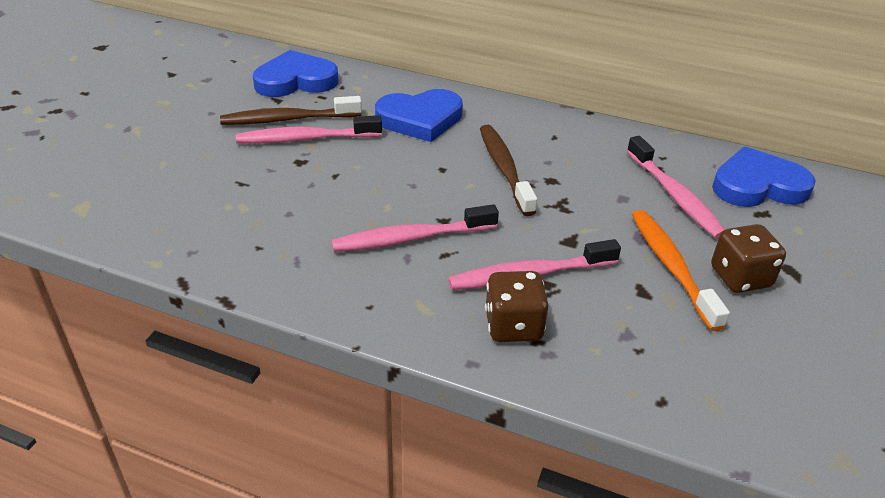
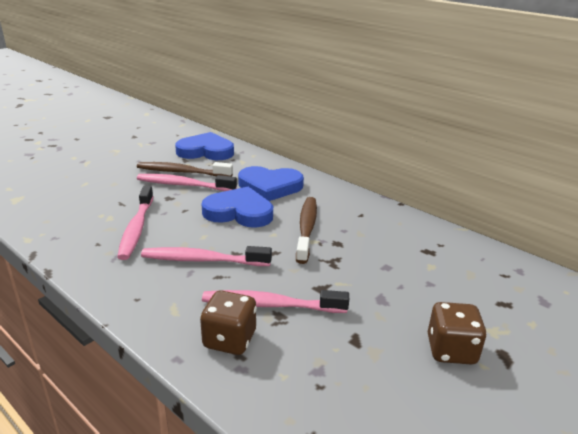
camera: 20 degrees right, 10 degrees down
pink toothbrush [627,136,725,239] -> pink toothbrush moved to [117,186,154,260]
orange toothbrush [632,210,730,331] -> none
blue heart [712,146,816,207] -> blue heart moved to [201,187,273,227]

